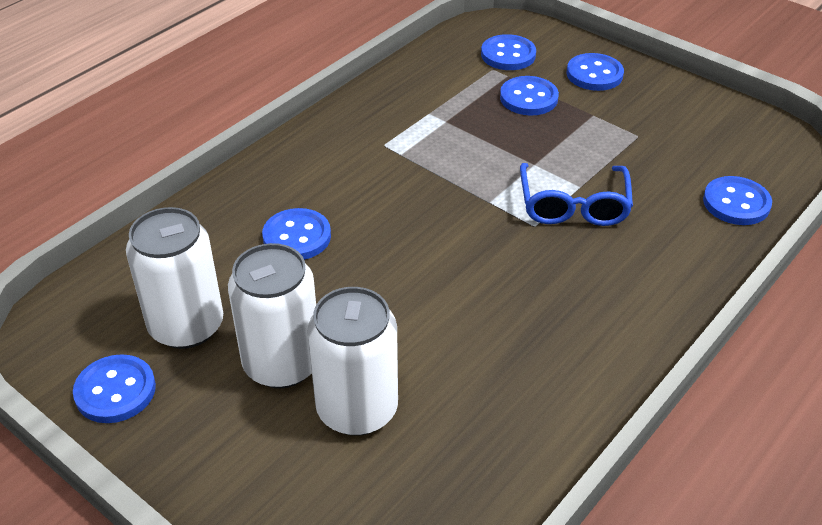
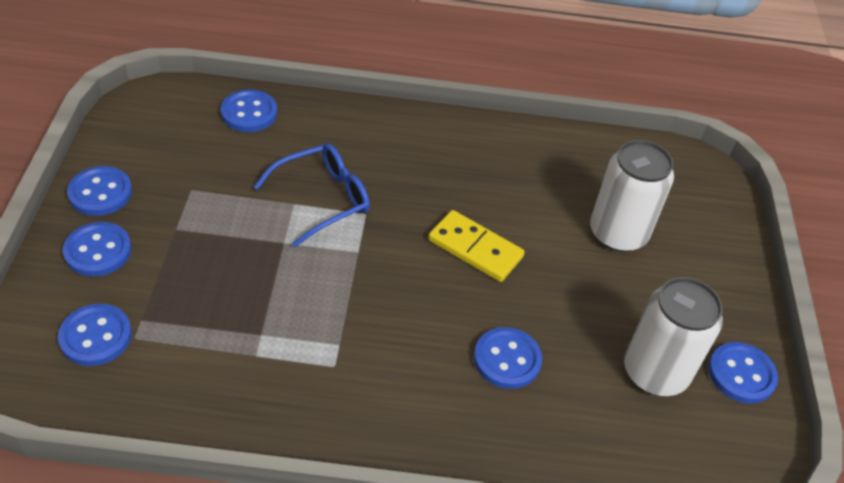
camera: 130 degrees left, 5 degrees up
white can [228,243,316,388] -> none
blue button [500,76,559,116] -> blue button moved to [67,166,132,216]
none -> yellow domino [428,210,525,282]

